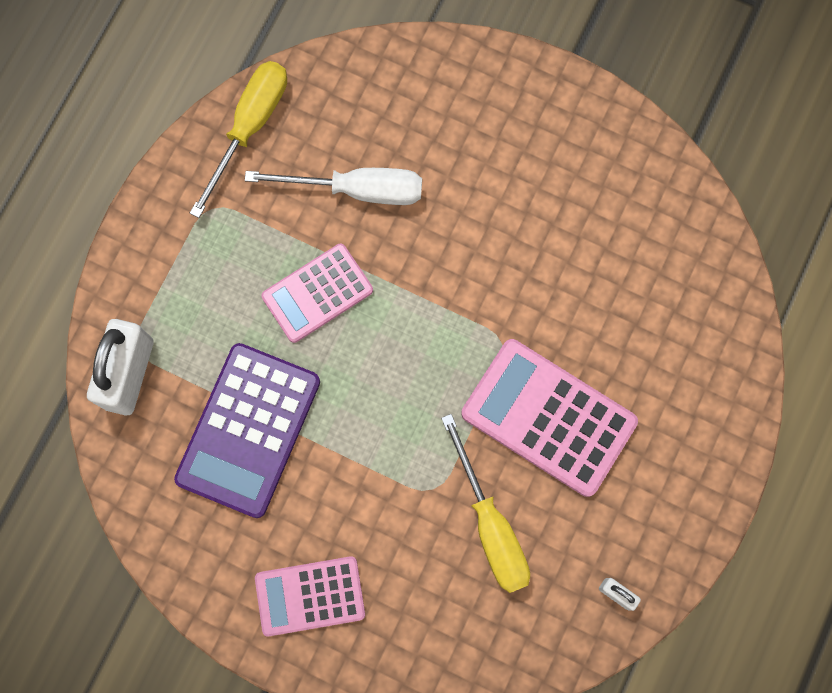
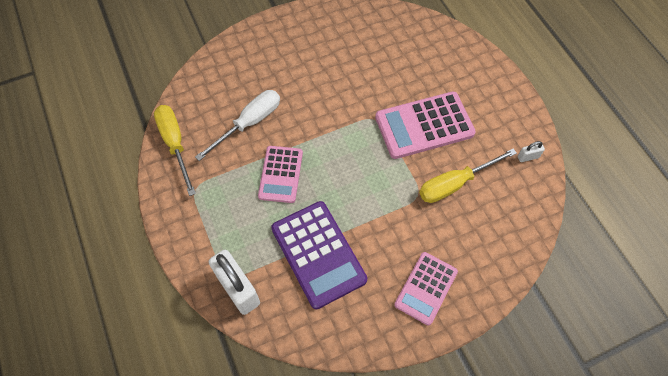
camera: 50 degrees left, 15 degrees down
yellow screwdriver [441,414,530,593] -> yellow screwdriver turned 135 degrees clockwise [419,148,517,203]

